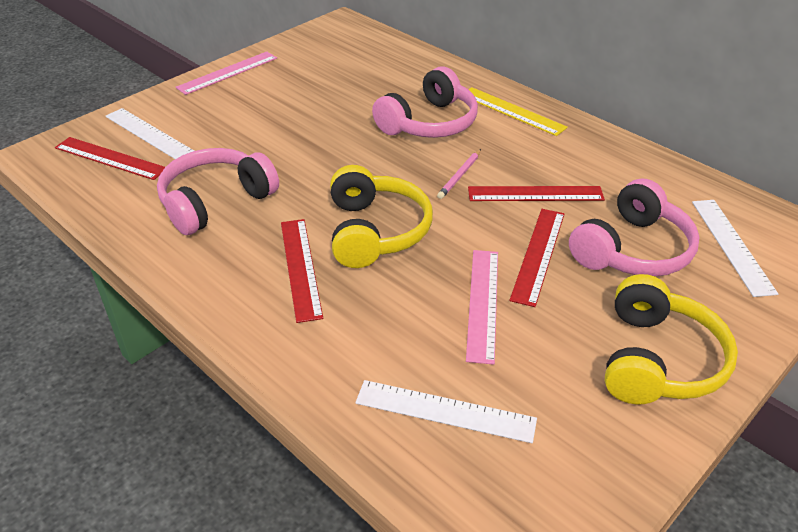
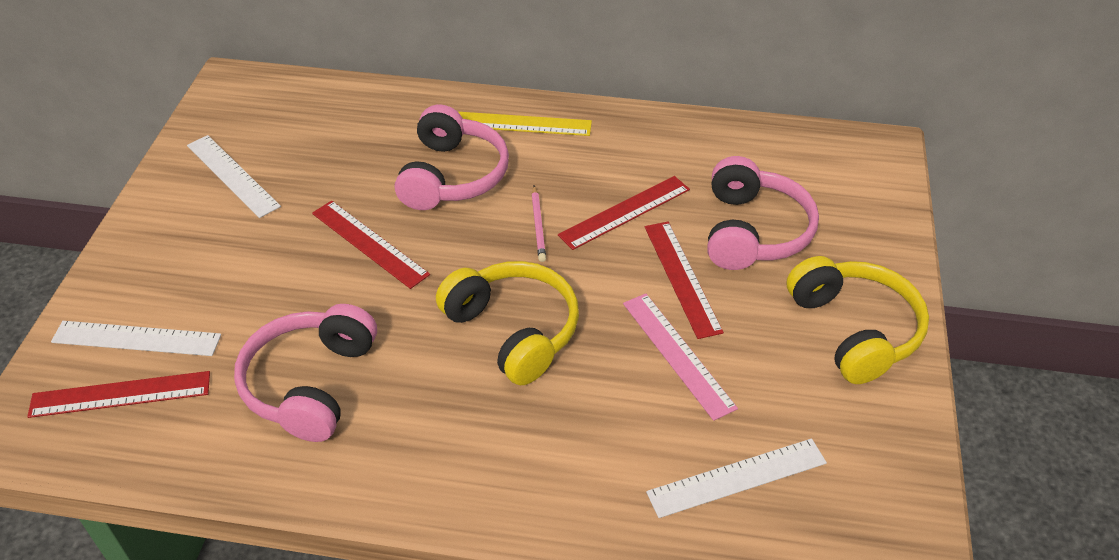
camera: 35 degrees left, 5 degrees up
pink ruler [176,51,277,95] -> none
red ruler [281,219,323,323] -> red ruler moved to [312,201,430,289]
white ruler [692,200,778,297] -> white ruler moved to [187,135,281,218]

